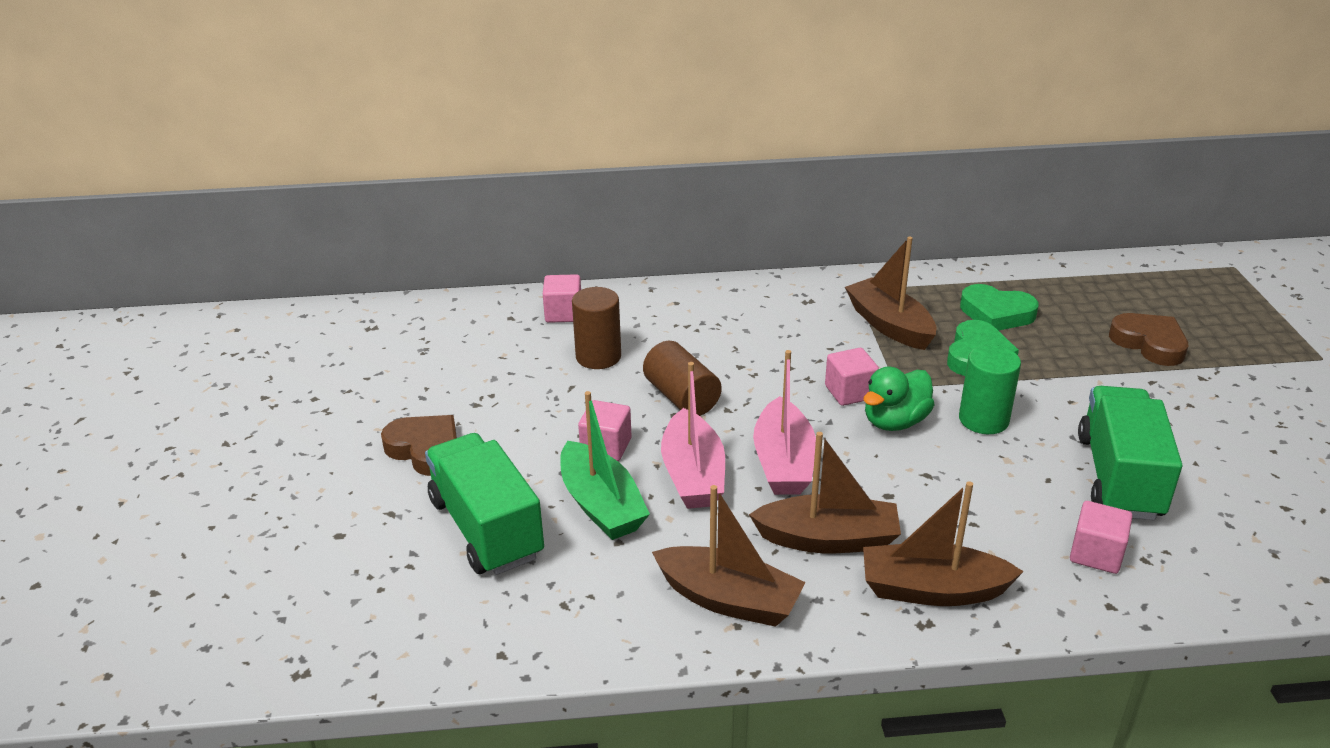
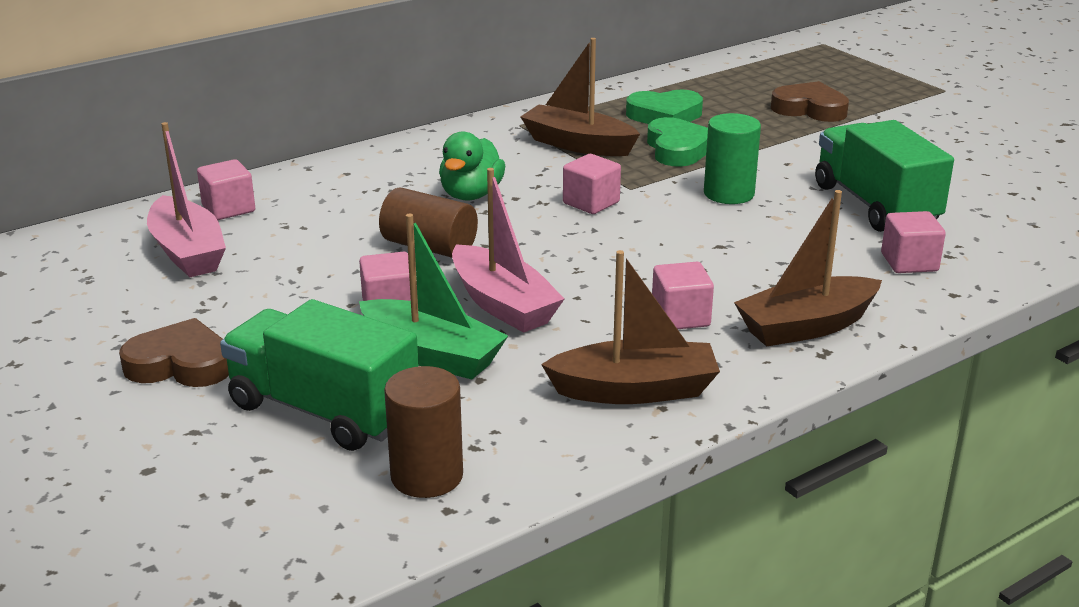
camera: 30 degrees left, 5 degrees down
brown cylinder [572,287,621,369] -> brown cylinder moved to [384,366,463,498]
brown boat [749,432,901,553] -> pink cube [652,262,714,329]
pink boat [753,350,816,495] -> pink boat moved to [147,122,226,277]
green duck [863,367,935,431] -> green duck moved to [439,131,505,200]

